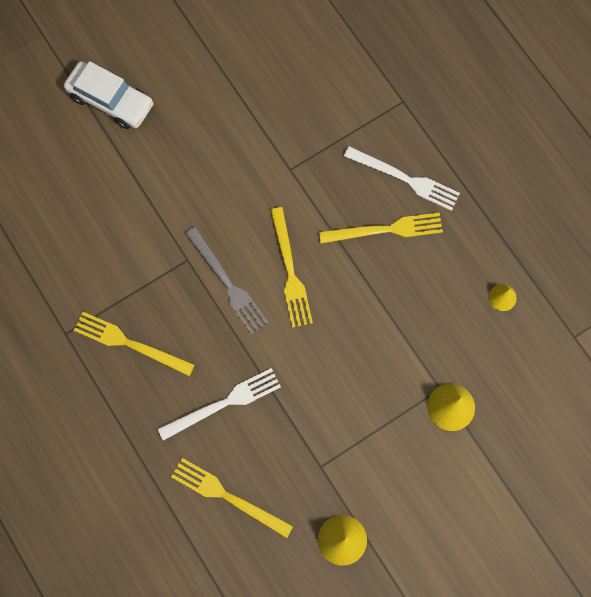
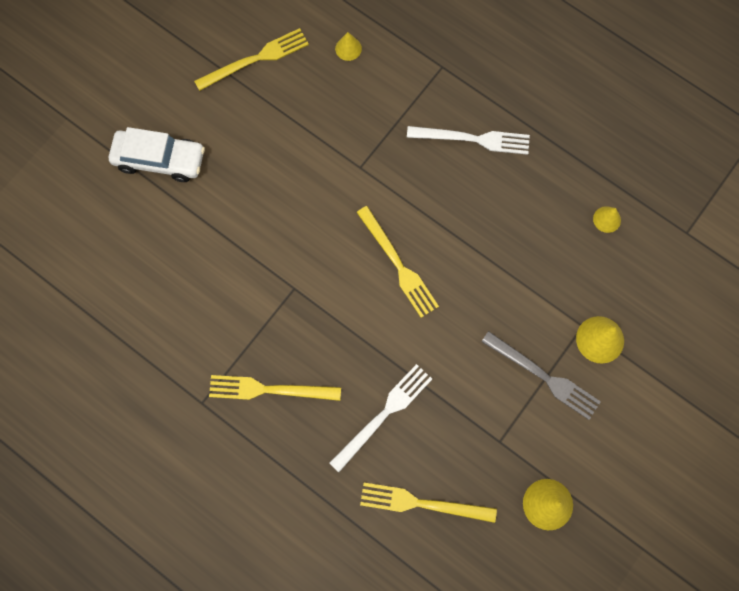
camera: 20 degrees left, 0 degrees up
grey fork [185,227,269,335] -> grey fork moved to [481,331,601,420]
yellow fork [319,213,443,244] -> yellow fork moved to [194,28,309,91]
none -> yellow cone [335,32,362,61]

